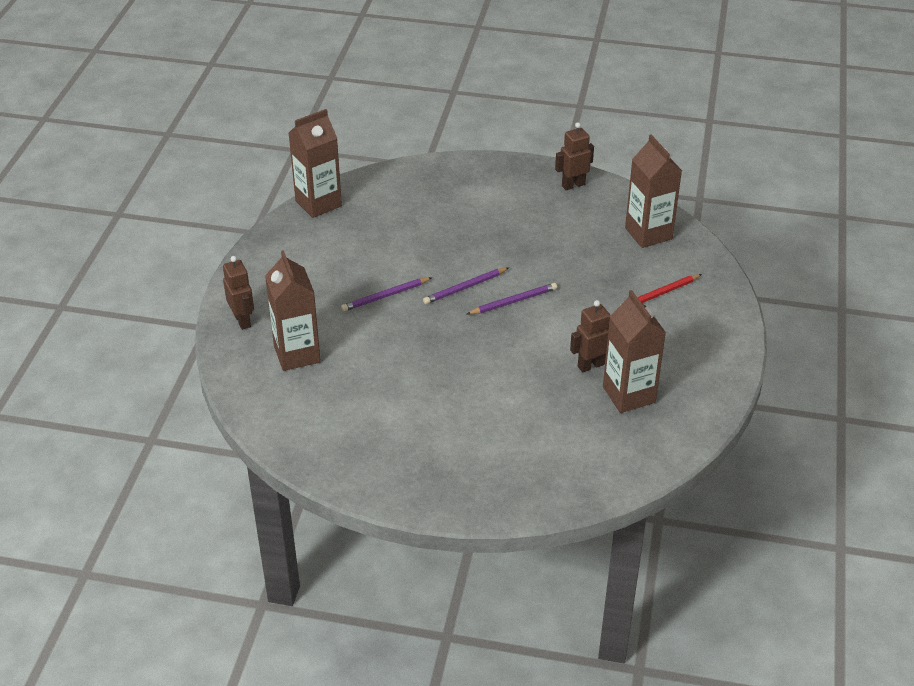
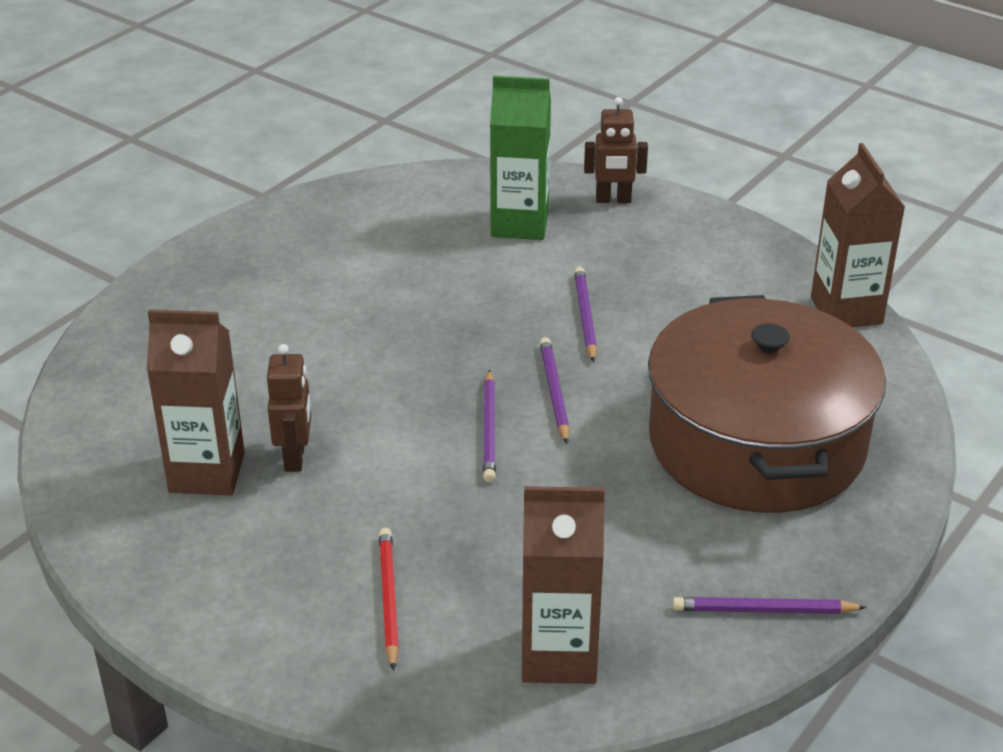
camera: 115 degrees right, 5 degrees down
brown carton [265,250,321,371] -> green carton [490,76,551,240]
brown robot [555,122,594,190] -> purple pencil [672,597,867,614]
none -> brown pot [648,295,886,513]

